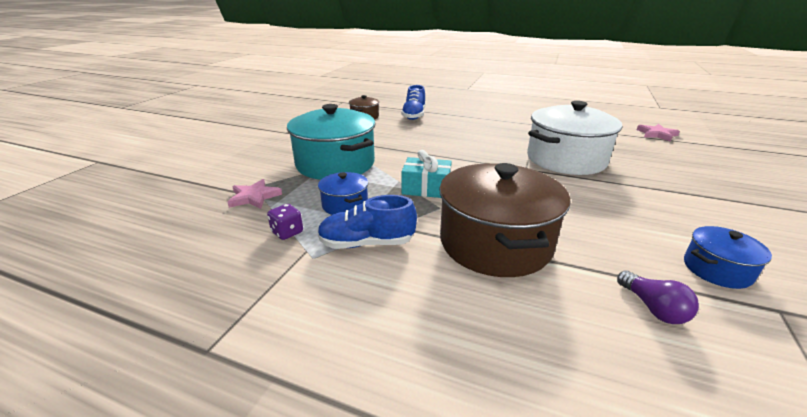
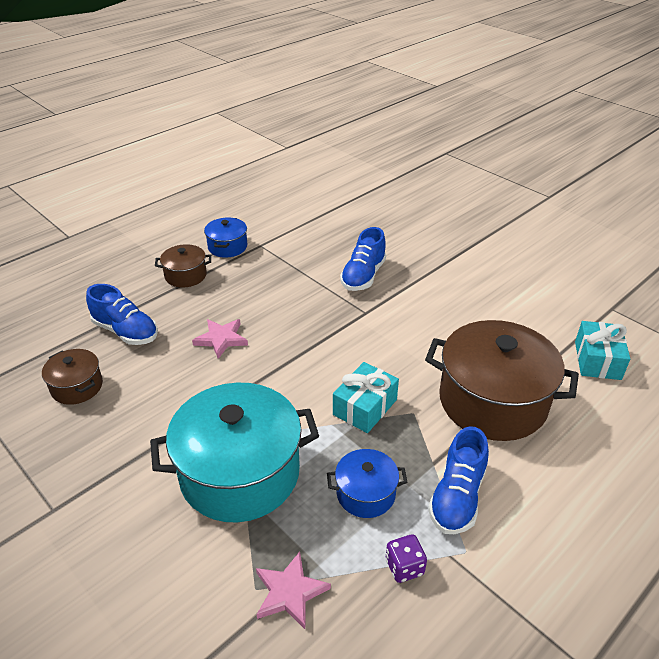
camera: 65 degrees left, 10 degrees up
white pot [527,101,622,175] -> blue shoe [340,227,386,291]
purple light bulb [617,270,699,324] -> turquoise gift [575,321,630,380]
pink star [637,124,680,142] -> pink star moved to [192,319,248,359]
blue pot [684,226,772,289] -> blue pot moved to [204,218,247,258]
none -> brown pot [155,244,211,288]

